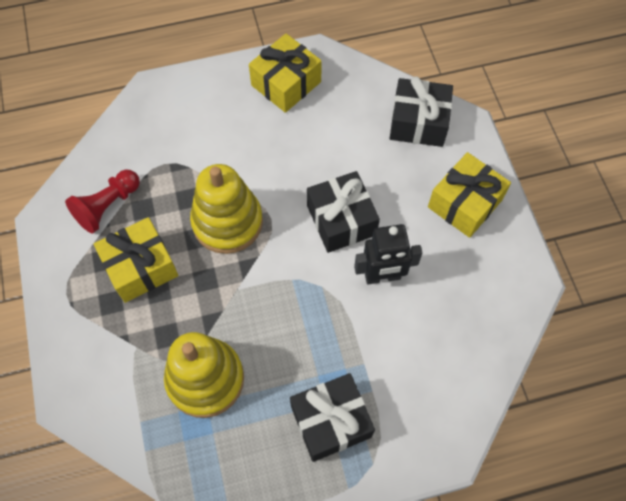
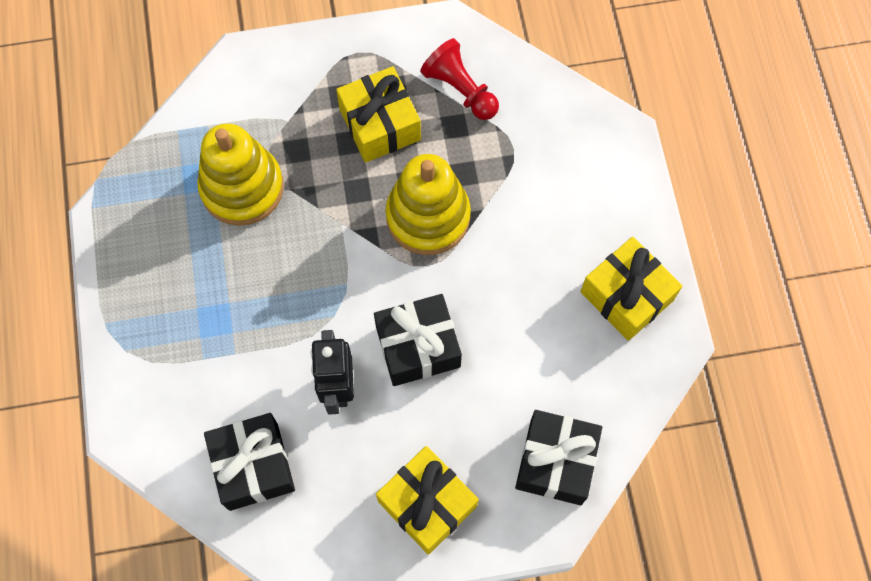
camera: 95 degrees right, 5 degrees up
black gift [290,373,375,462] -> black gift moved to [204,413,295,511]

